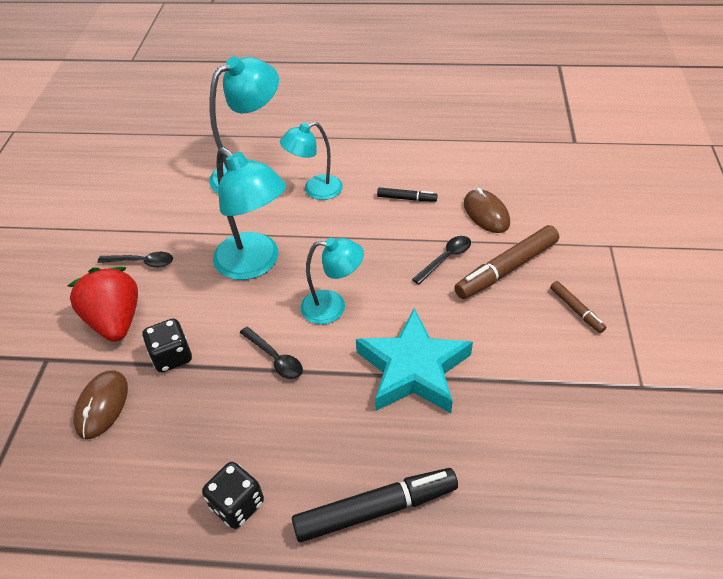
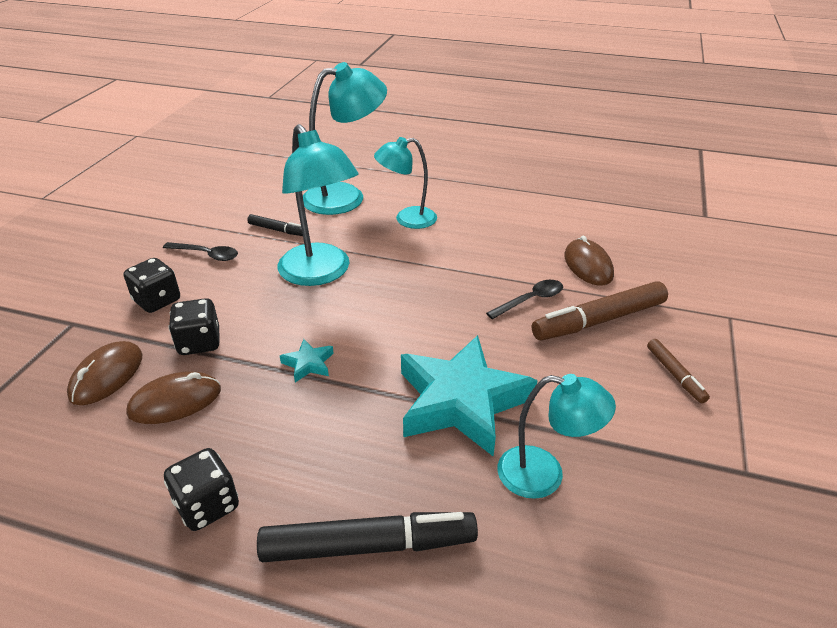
camera: 10 degrees right, 10 degrees down
red strawberry [67,267,138,342] -> black dice [124,258,180,313]
black spoon [240,327,303,379] -> turquoise star [280,339,334,382]
turquoise lamp [300,238,364,325] -> turquoise lamp moved to [497,374,616,499]
black marker [377,187,438,202] -> black marker moved to [247,214,303,236]
none -> brown mouse [126,372,221,424]

